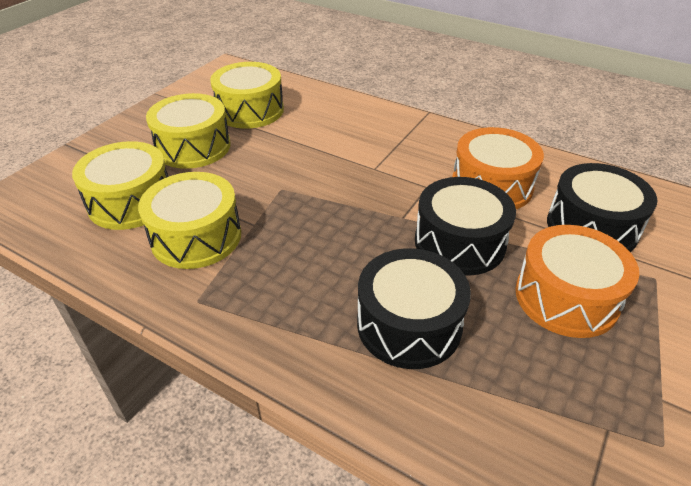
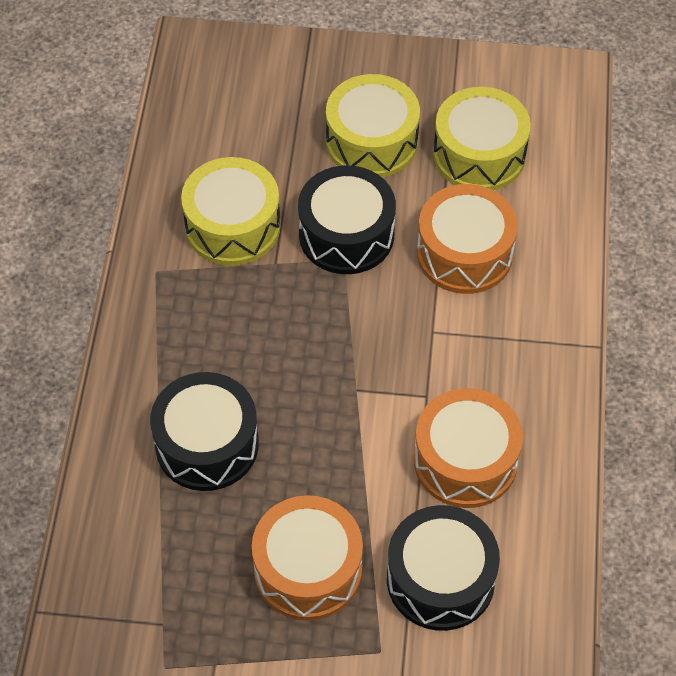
camera: 65 degrees right, 15 degrees up
yellow drum [72,141,169,230] -> none
black drum [415,177,516,276] -> black drum moved to [298,165,396,274]
none -> orange drum [417,184,518,294]

